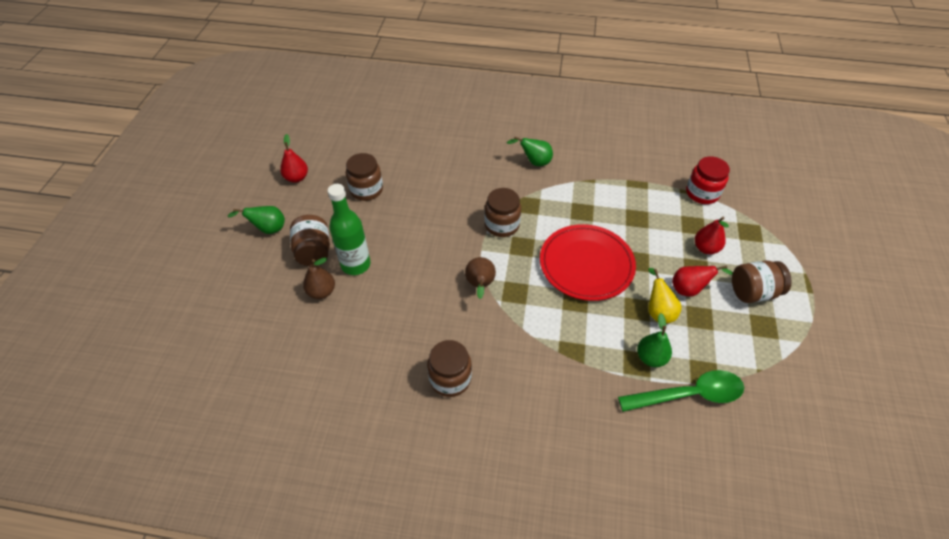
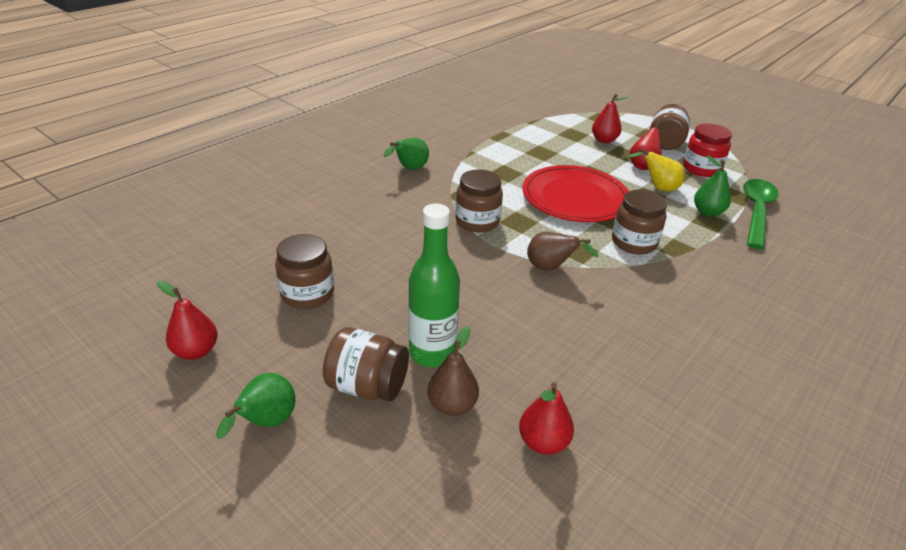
camera: 60 degrees left, 15 degrees down
brown jar [427,340,472,397] -> brown jar moved to [612,190,667,254]
red jar [686,156,730,204] -> red jar moved to [683,123,732,177]
none -> red pear [519,382,574,455]

